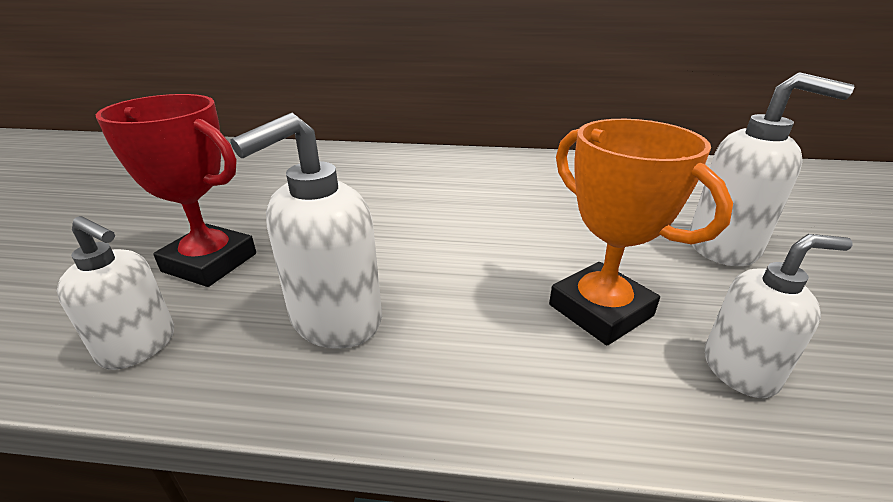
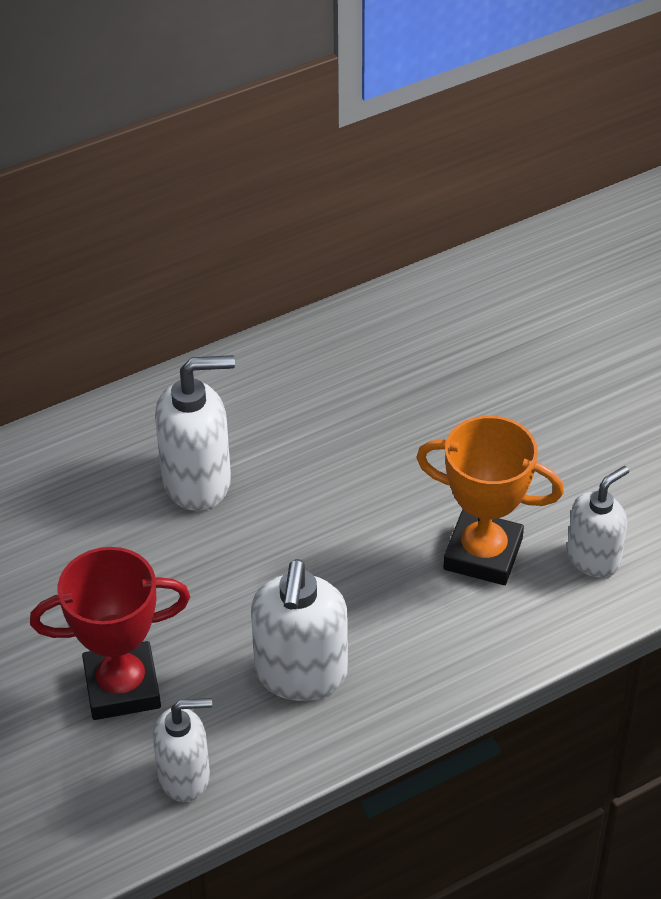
camera: 35 degrees left, 15 degrees up
white soap dispenser [689,72,854,266] -> white soap dispenser moved to [155,355,235,511]

